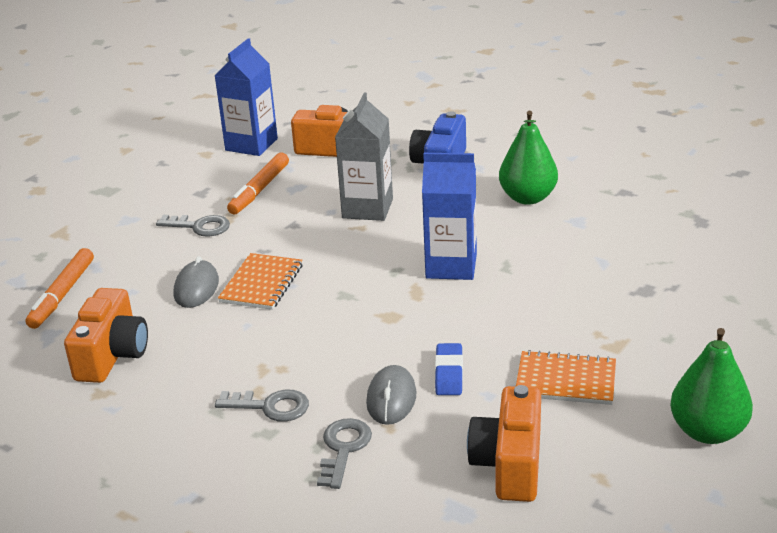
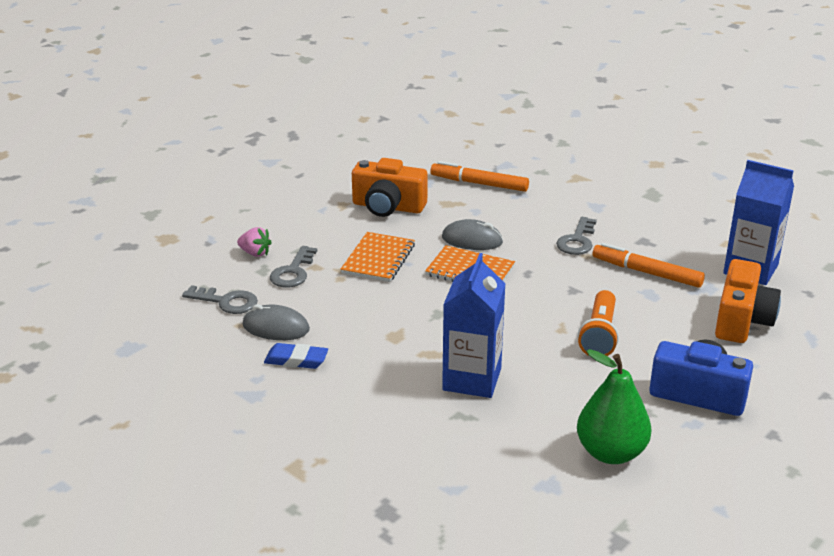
camera: 95 degrees right, 0 degrees up
grey carton [335,92,393,221] -> orange flashlight [578,290,619,356]
orange camera [467,385,541,502] -> none
orange notebook [516,350,616,405] -> orange notebook moved to [340,232,415,282]
green pear [670,328,753,444] -> none
none -> pink strawberry [237,227,272,257]

